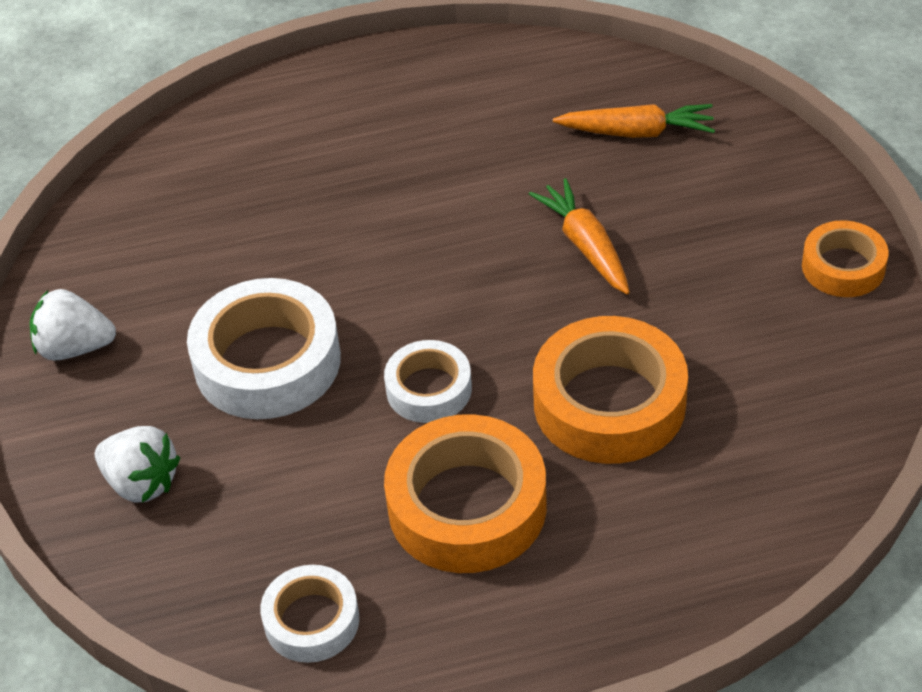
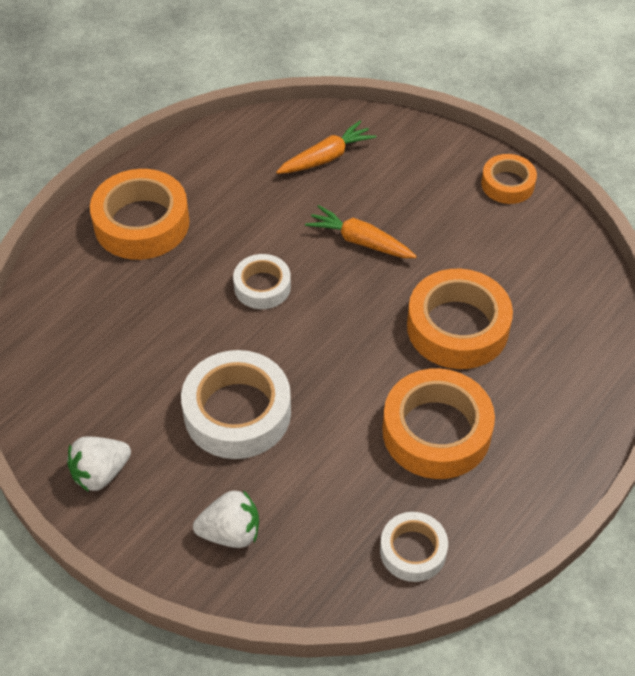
camera: 40 degrees left, 5 degrees up
white tape [384,340,472,423] -> white tape moved to [233,254,291,309]
none -> orange tape [90,169,190,260]

